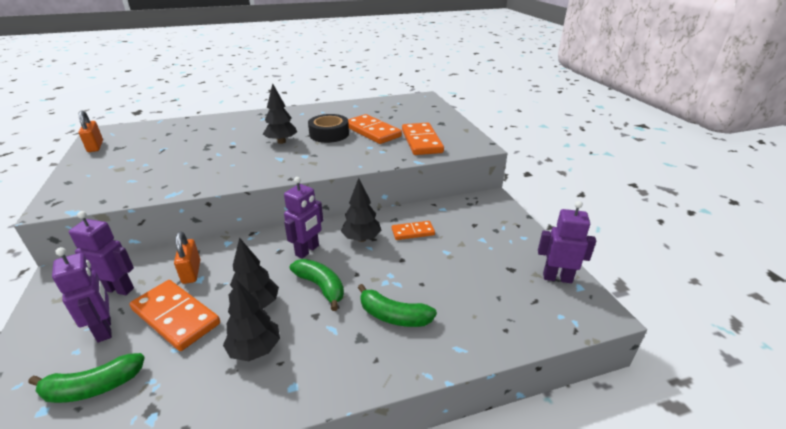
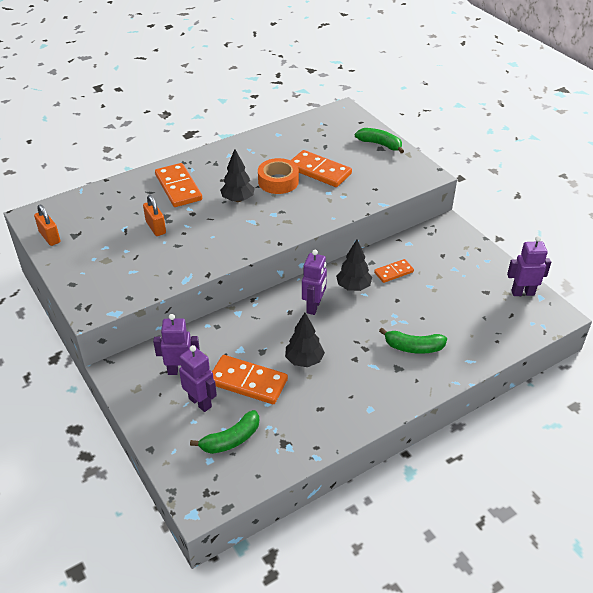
camera: 15 degrees left, 10 degrees up
orange padlock [174,231,200,284] -> orange padlock moved to [143,195,166,236]
black tree [223,280,280,361] -> none
green banana [290,259,344,311] -> green banana moved to [355,128,404,153]
black tape [308,114,349,143] -> orange tape [258,158,299,194]
orange domino [402,123,444,155] -> orange domino moved to [155,163,202,207]

